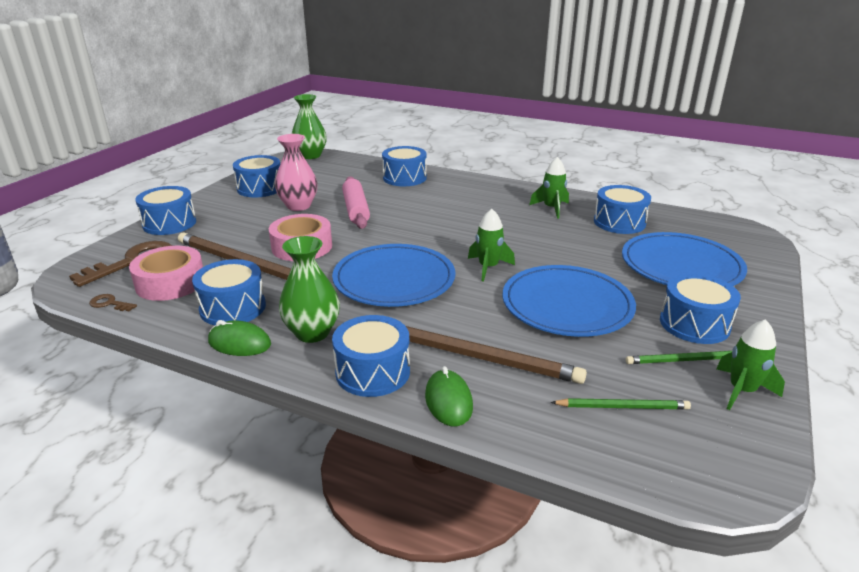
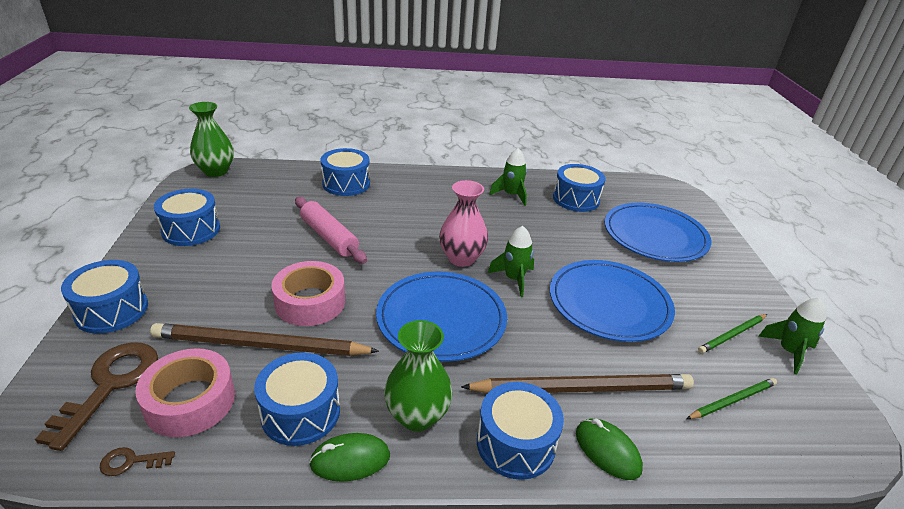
camera: 30 degrees left, 5 degrees up
pink vase [275,134,317,211] -> pink vase moved to [439,180,488,267]
blue drum [660,273,741,344] -> none

